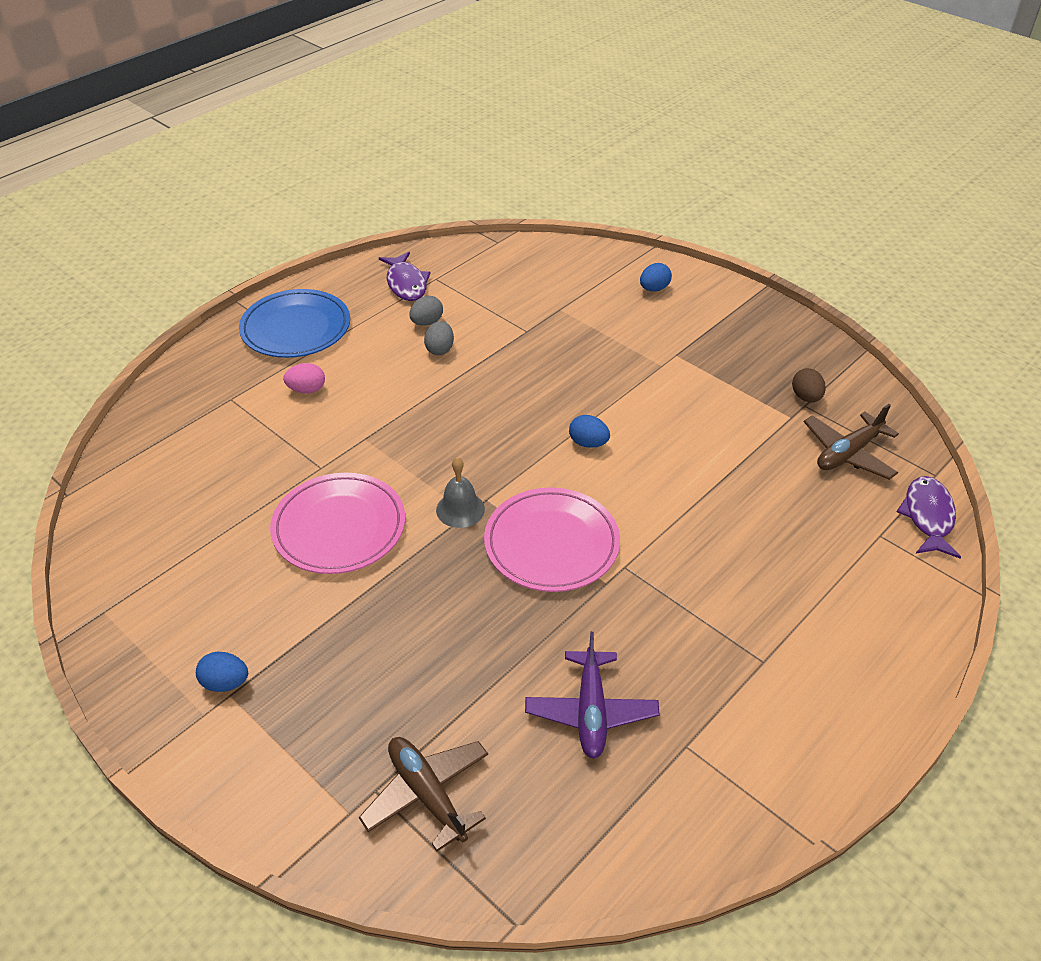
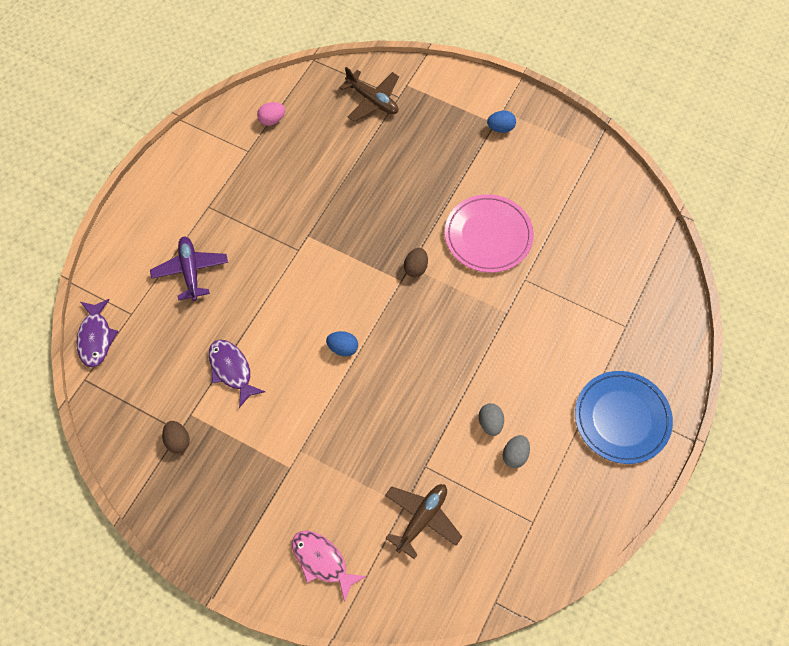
camera: 165 degrees right, 20 degrees up
pink egg [283,363,325,393] -> pink egg moved to [257,102,285,126]
purple fish [379,252,430,301] -> purple fish moved to [209,340,265,408]
grey bell [436,457,485,528] -> brown egg [404,248,428,277]
pink plate [484,488,620,592] -> none
purple plane [525,632,660,759] -> purple plane moved to [150,237,228,301]
blue egg [640,263,672,291] -> pink fish [292,531,367,602]
brown plane [804,404,899,480] -> brown plane moved to [385,484,462,559]

